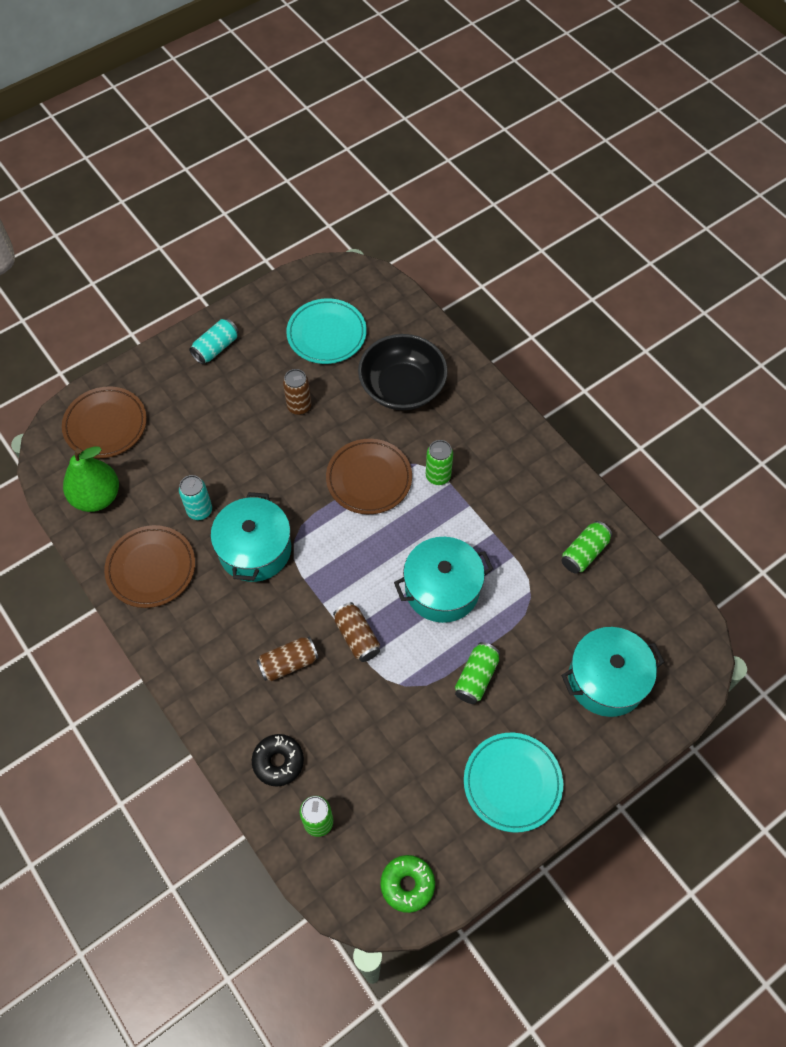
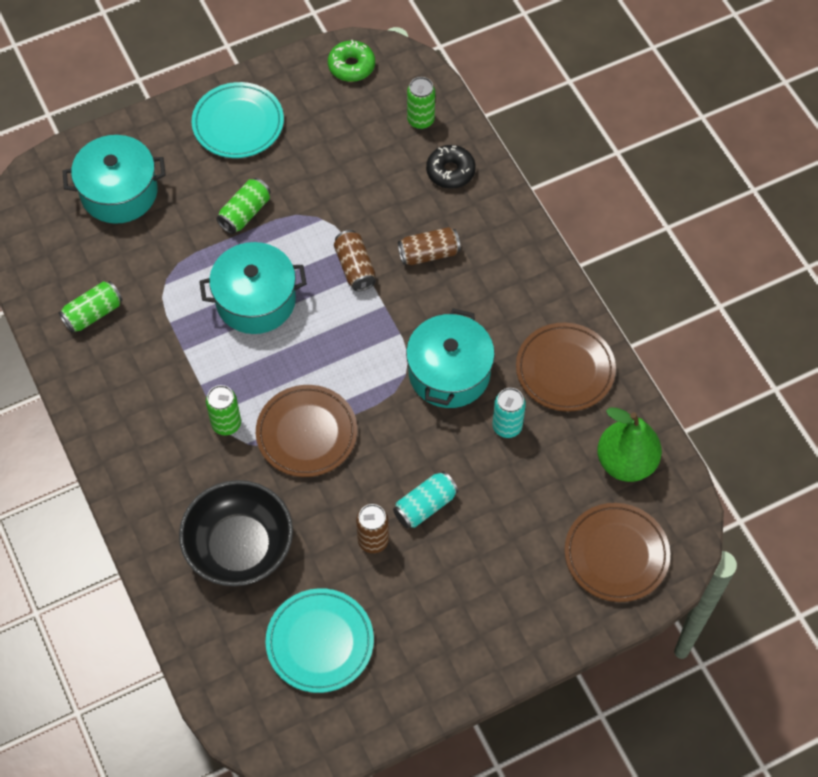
camera: 170 degrees left, 0 degrees up
turquoise can [189,318,239,364] -> turquoise can moved to [393,471,458,528]

